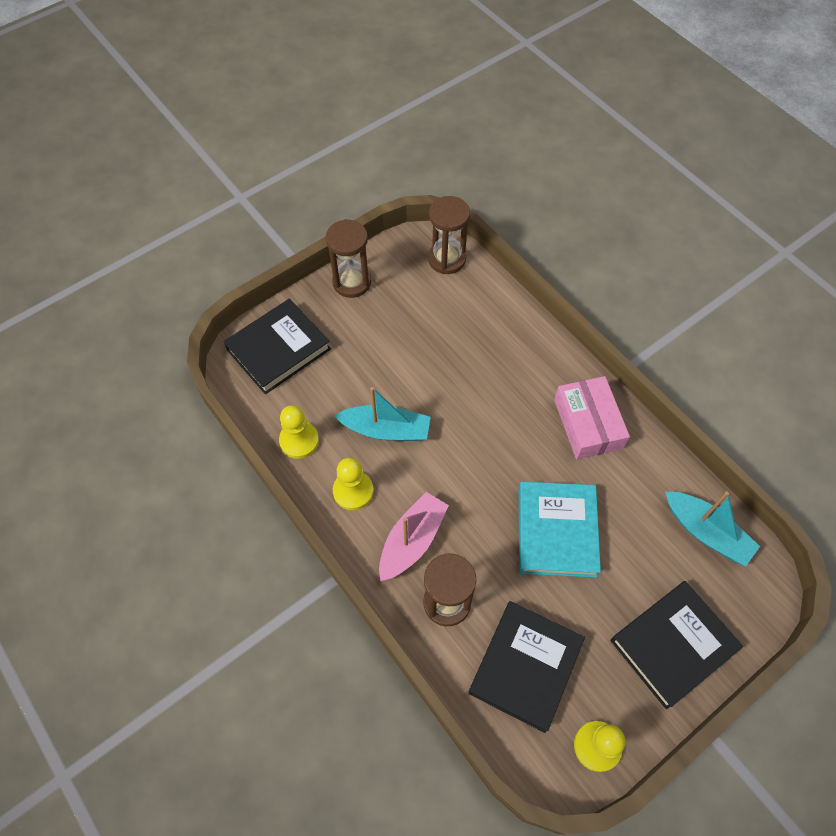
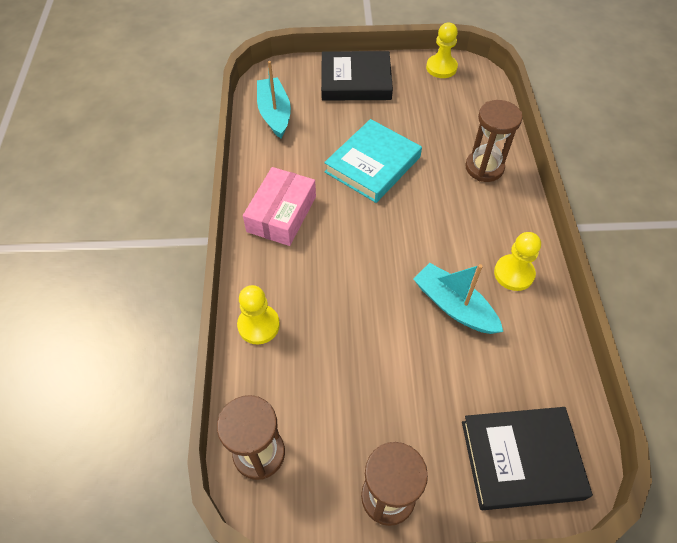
camera: 145 degrees left, 5 degrees down
yellow pawn [279,405,319,459] -> yellow pawn moved to [237,285,280,344]
pink boat [379,492,449,581] -> none
black book [468,601,585,733] -> none

